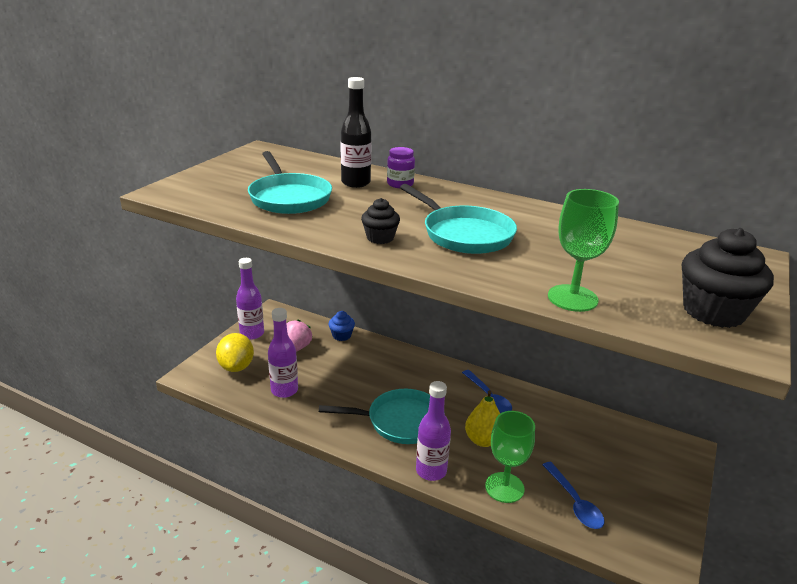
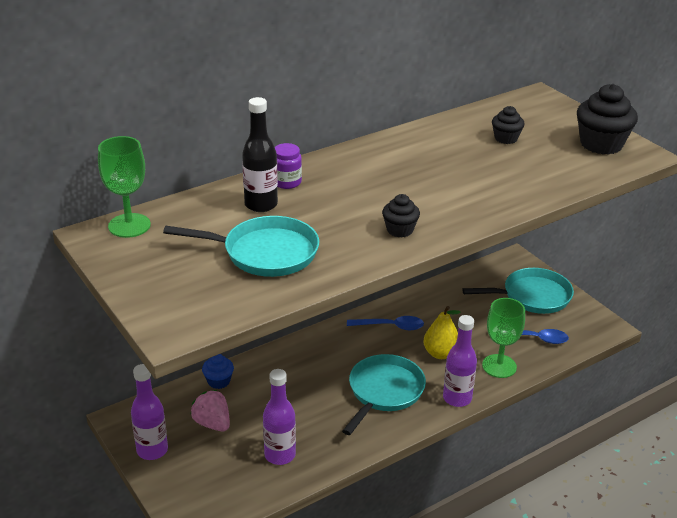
camera: 60 degrees left, 5 degrees up
yellow lemon [216,333,254,372] -> none
turquoise pan [400,184,517,254] -> turquoise pan moved to [462,268,574,314]
green goblet [548,189,619,312] -> green goblet moved to [98,136,151,238]
none -> black cupcake [492,106,524,144]

